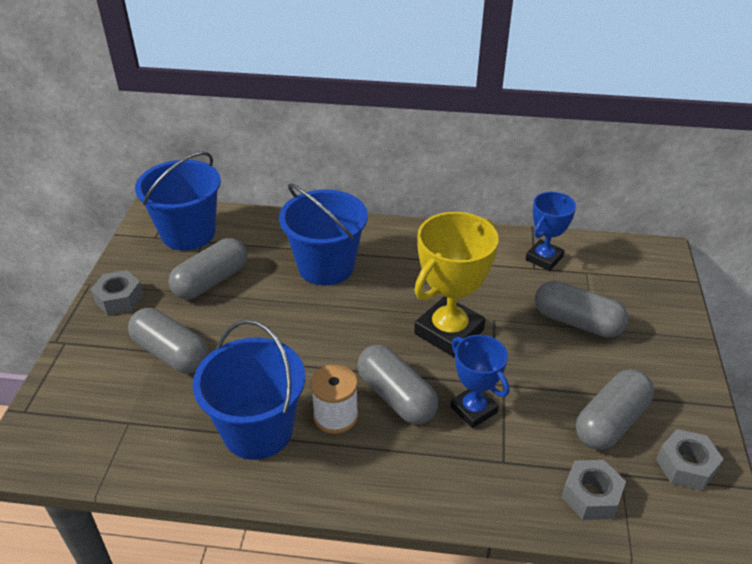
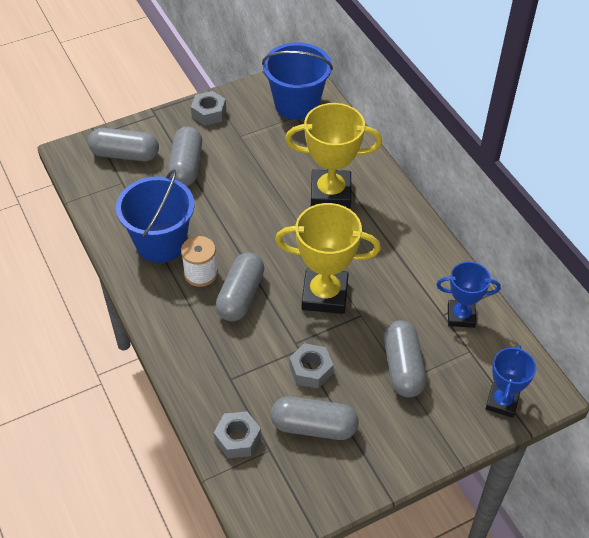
camera: 55 degrees right, 10 degrees up
grey capsule [169,238,247,300] -> grey capsule moved to [88,128,159,161]
blue bucket [279,184,368,285] -> yellow trophy [285,103,382,209]
blue trophy [450,335,510,428] -> blue trophy moved to [486,345,536,418]
grey nut [656,429,724,491] -> grey nut moved to [289,343,333,389]

